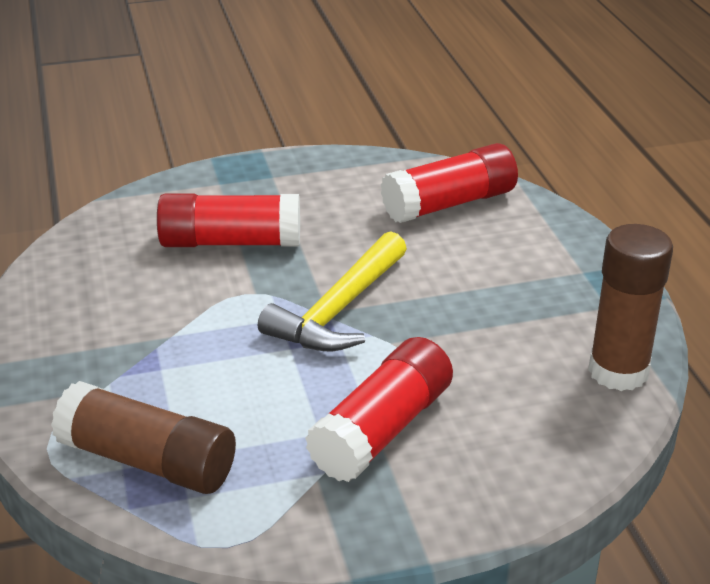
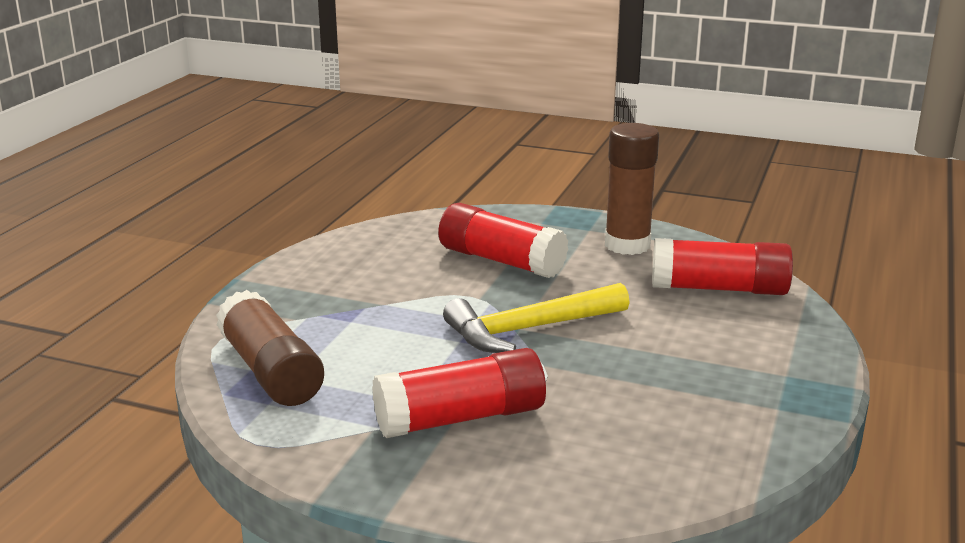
camera: 35 degrees right, 10 degrees down
brown glue stick [588,224,673,391] -> brown glue stick moved to [605,123,659,255]

